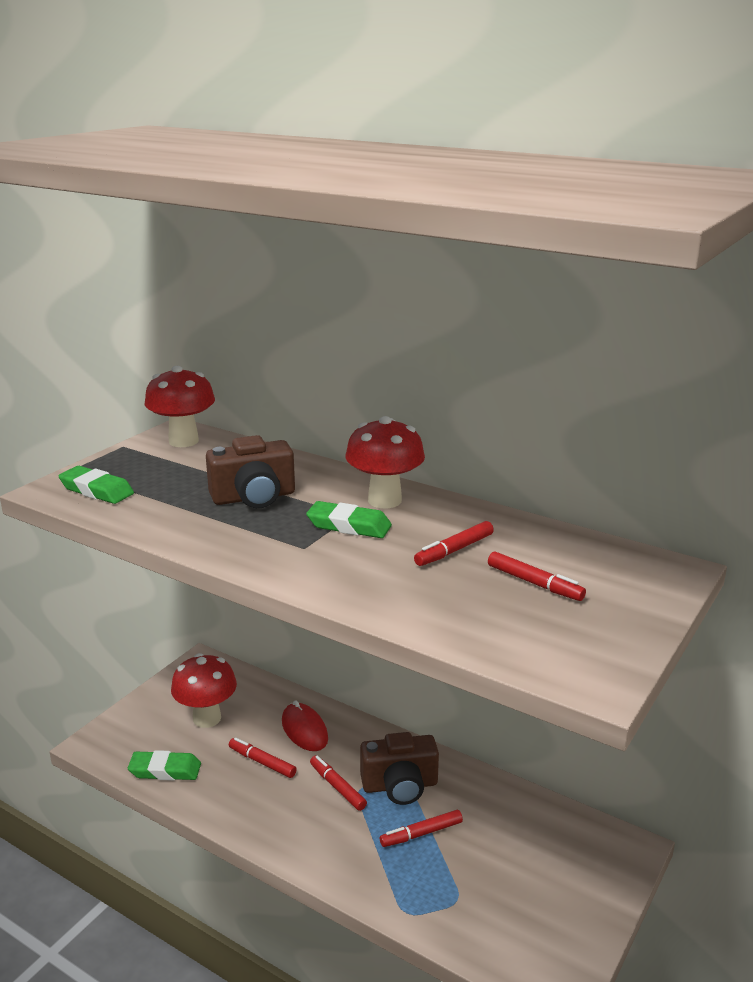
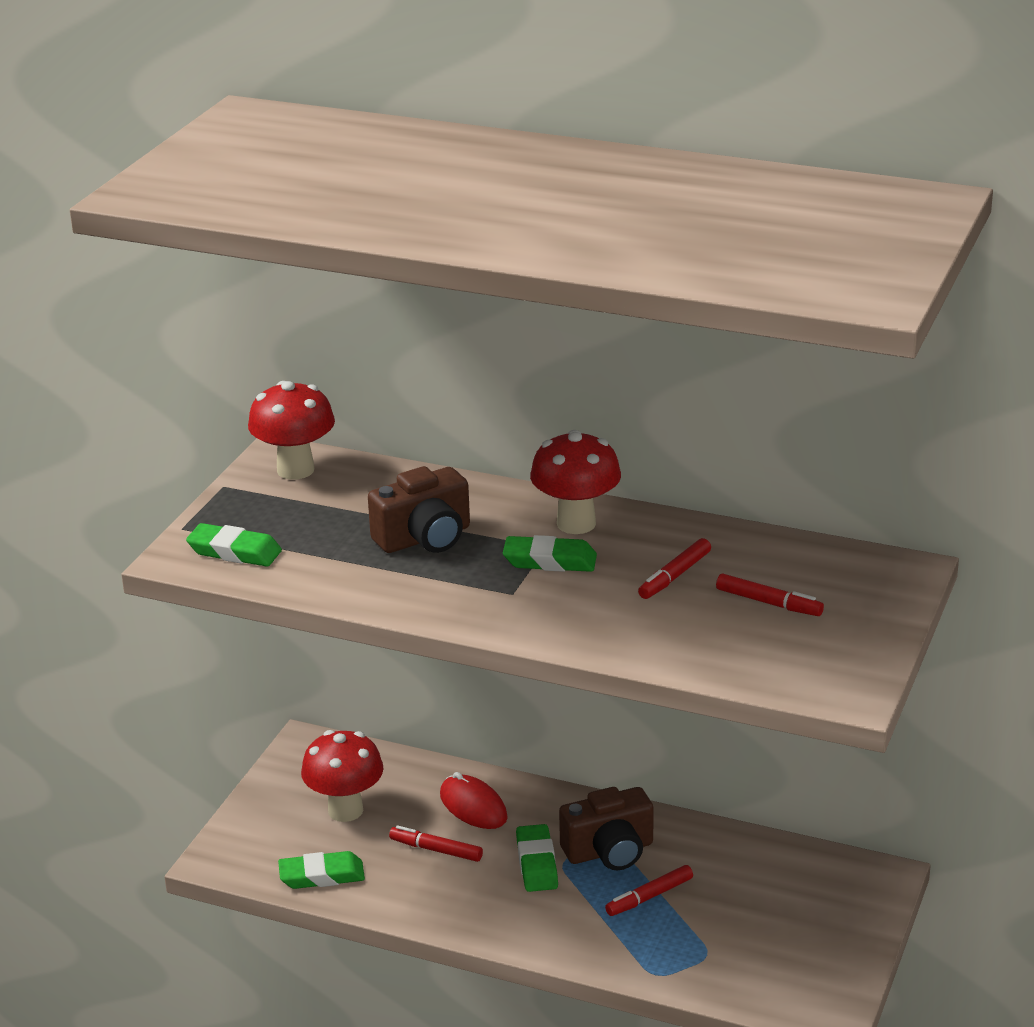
camera: 10 degrees left, 5 degrees up
red marker [310,756,367,811] -> green eraser [516,824,558,892]

